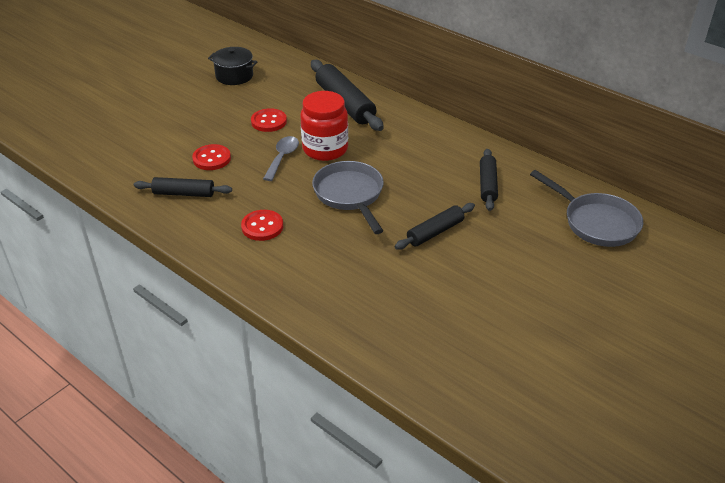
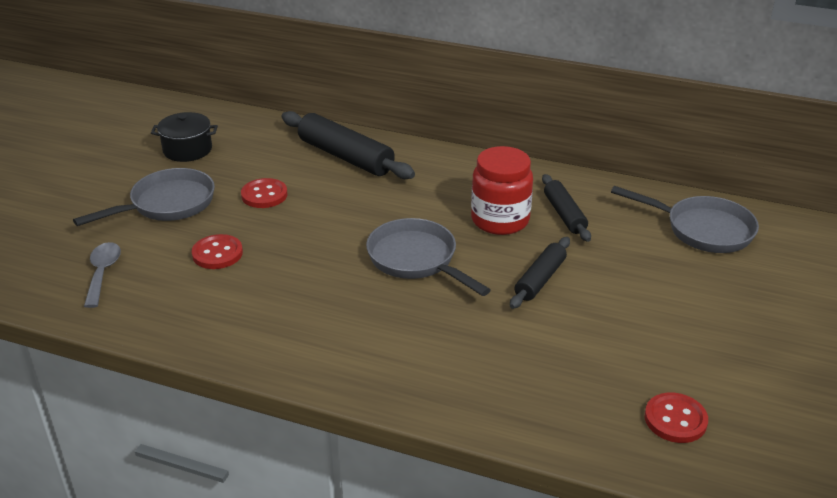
camera: 20 degrees left, 5 degrees down
black rolling pin [134,177,232,197] -> none
red button [241,210,283,241] -> red button moved to [645,393,708,443]
grey spoon [263,136,299,181] -> grey spoon moved to [84,242,121,308]
red jar [300,91,348,161] -> red jar moved to [471,146,533,235]
none -> grey pan [73,168,215,226]

